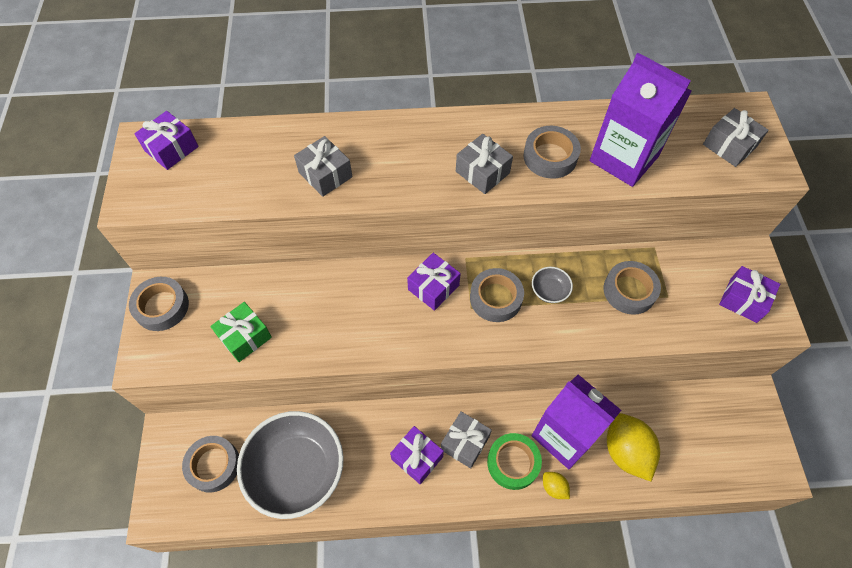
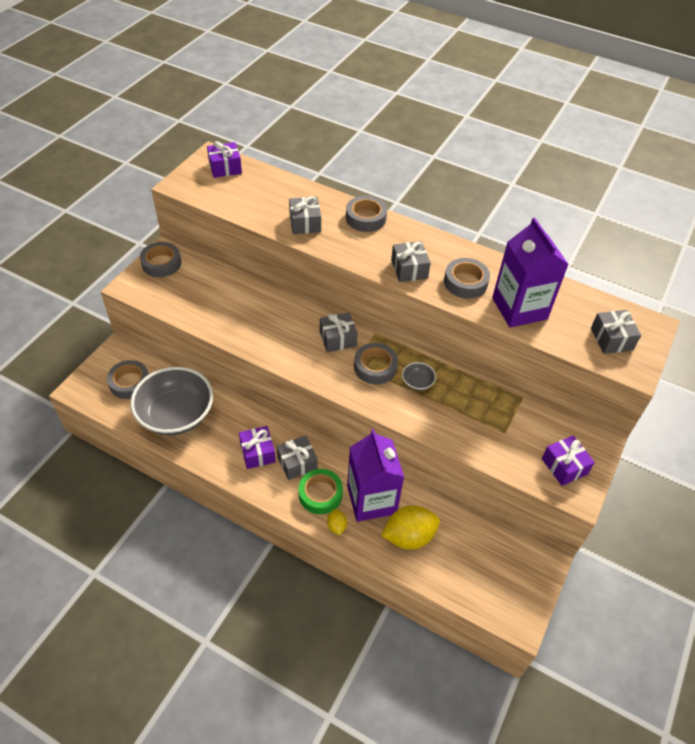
camera: 30 degrees right, 10 degrees down
green gift [210,302,272,362] -> none
purple gift [407,253,461,311] -> grey gift [320,313,358,352]
grey tape [603,261,661,315] -> grey tape moved to [346,196,387,232]
yellow lemon [607,413,660,481] -> yellow lemon turned 60 degrees clockwise [381,505,440,550]

